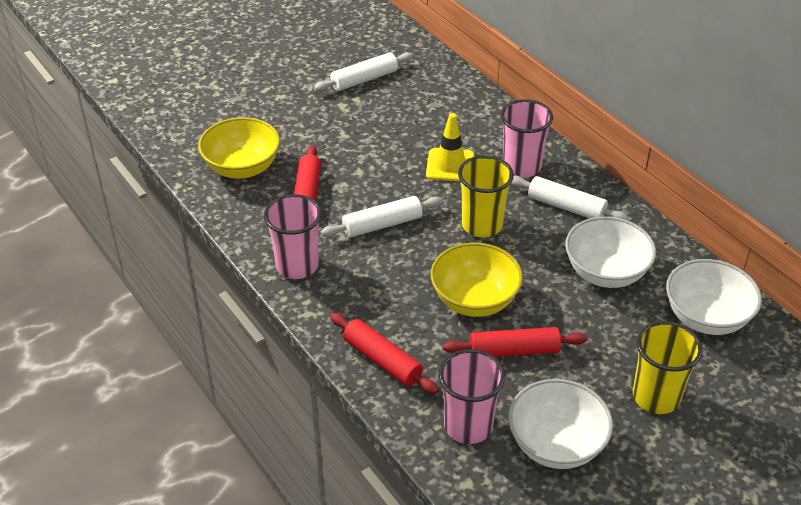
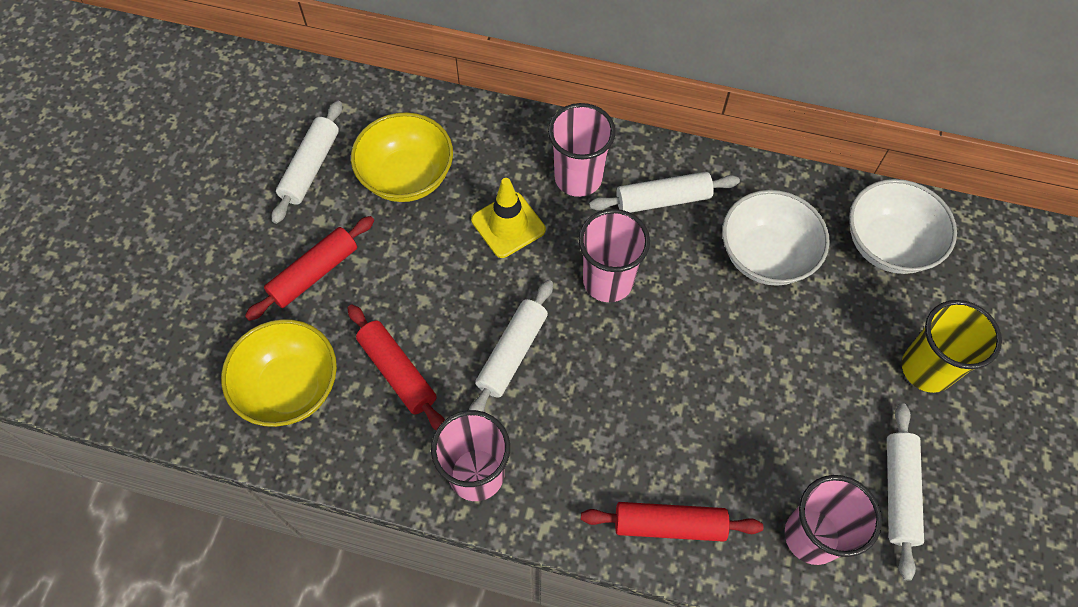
camera: 40 degrees left, 20 degrees up
yellow bowl [430,243,523,317] -> yellow bowl moved to [351,112,453,202]
red rolling pin [443,327,587,357] -> red rolling pin moved to [245,216,374,321]
yellow cup [458,155,514,238] -> pink cup [578,209,650,302]
white bowl [508,379,613,469] -> white rolling pin [887,403,924,580]

